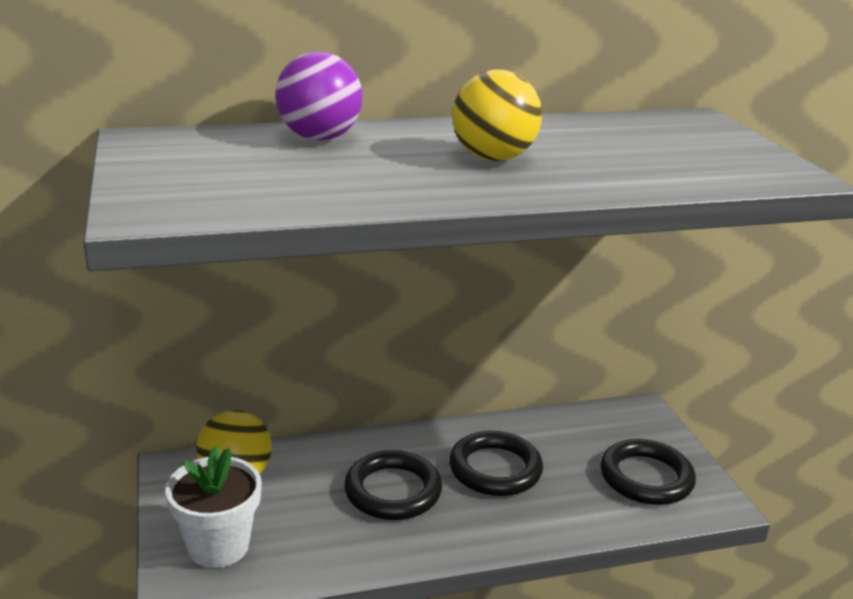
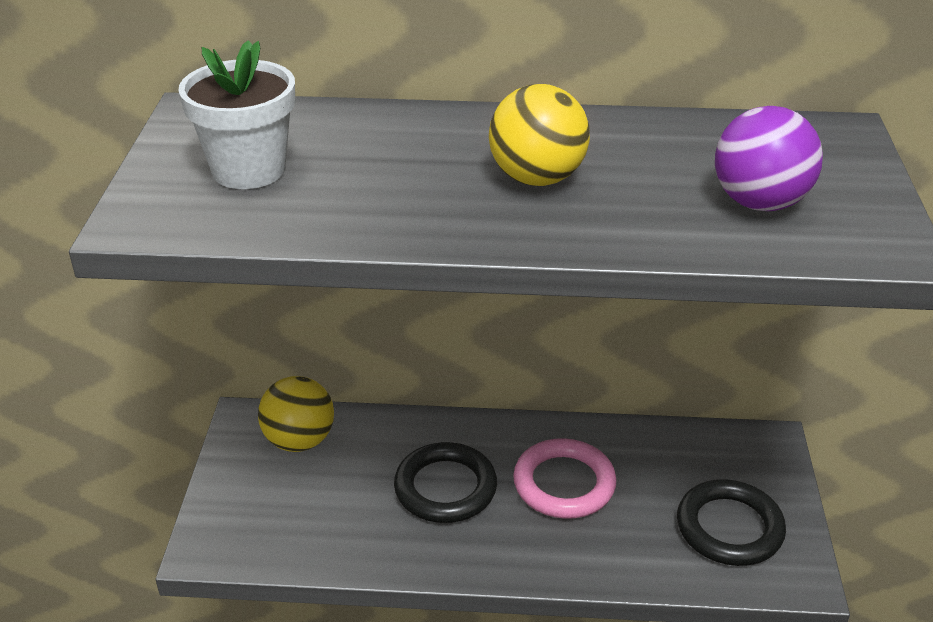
camera: 20 degrees right, 10 degrees up
white flower pot [165,445,262,568] -> white flower pot moved to [178,40,295,189]
purple ball [275,51,363,140] -> purple ball moved to [715,106,823,211]
black ring [449,431,543,496] -> pink ring [513,438,617,519]

